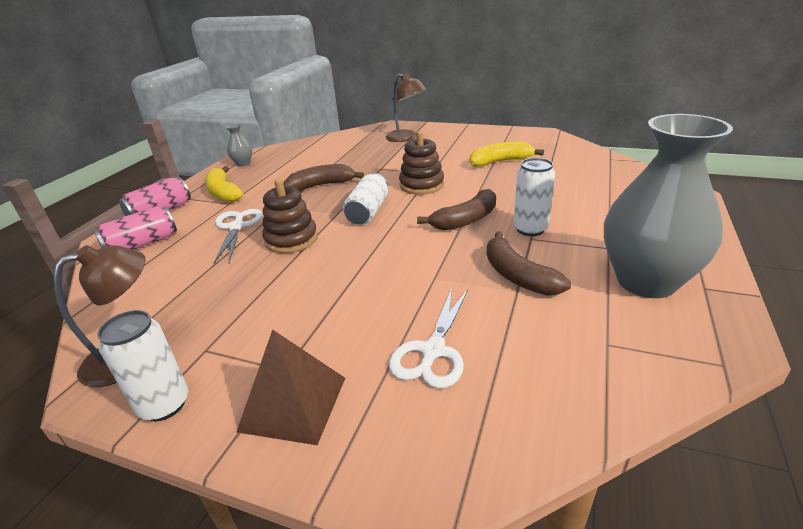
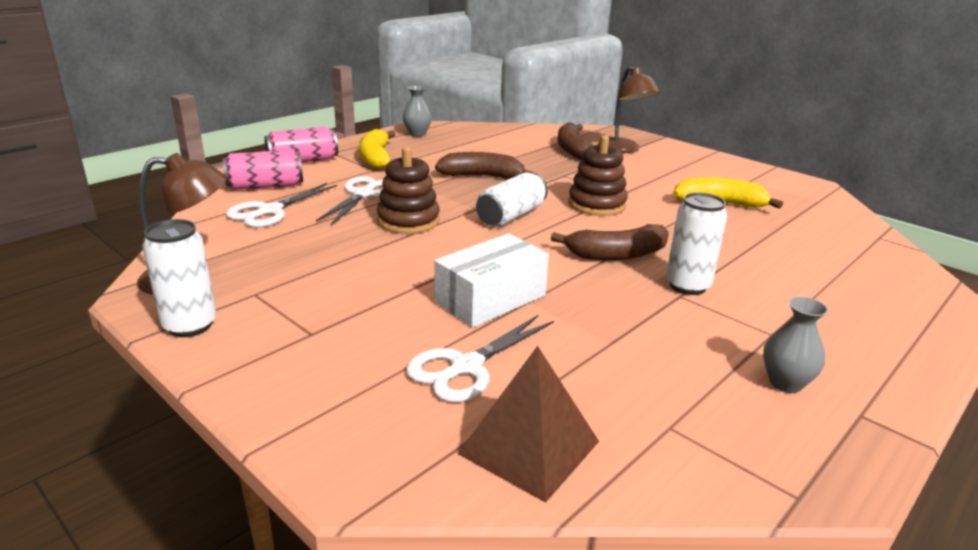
camera: 20 degrees right, 5 degrees down
brown pyramid [237,329,345,445] -> brown pyramid moved to [457,346,599,503]
brown banana [487,231,571,296] -> brown banana moved to [558,122,593,160]
grey vase [604,114,733,298] -> grey vase [763,297,829,393], size x0.42
none -> white scissors [226,183,337,227]
none -> white box [434,233,549,328]

